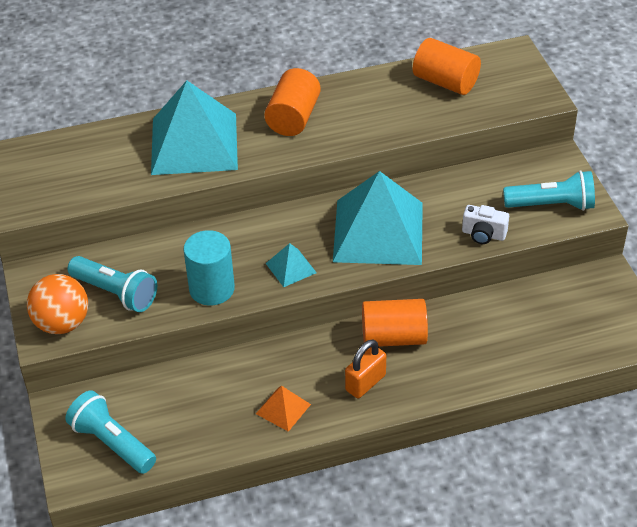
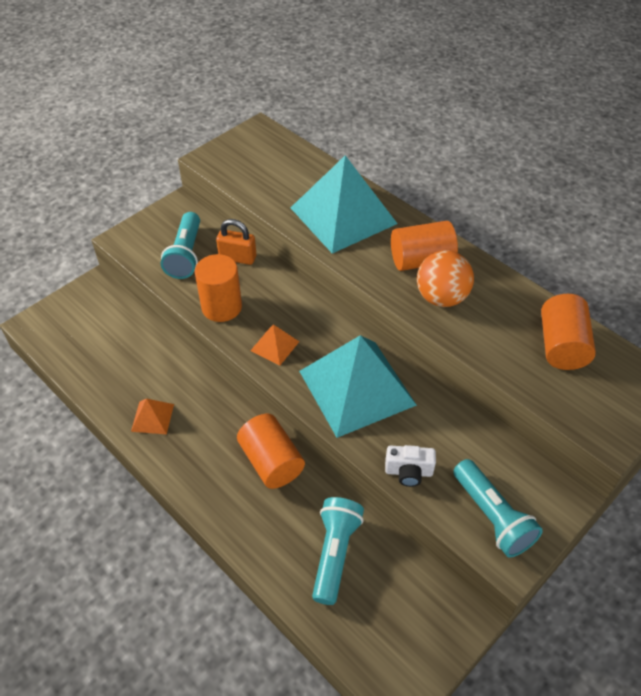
camera: 60 degrees right, 5 degrees up
orange ball [27,274,88,334] -> orange ball moved to [417,250,474,307]
turquoise flashlight [65,390,156,474] -> turquoise flashlight moved to [312,497,364,605]
turquoise cylinder [183,230,235,306] -> orange cylinder [195,254,242,322]
turquoise pyramid [266,243,317,287] -> orange pyramid [250,324,300,365]
orange padlock [345,339,386,398] -> orange padlock moved to [216,219,256,265]
white camera [462,205,509,244] -> white camera turned 75 degrees counterclockwise [385,445,436,487]

